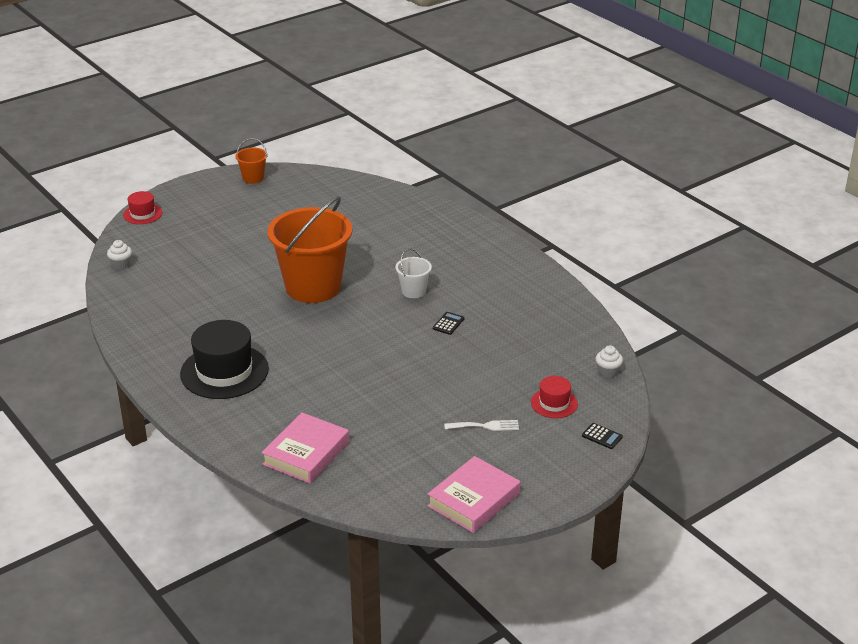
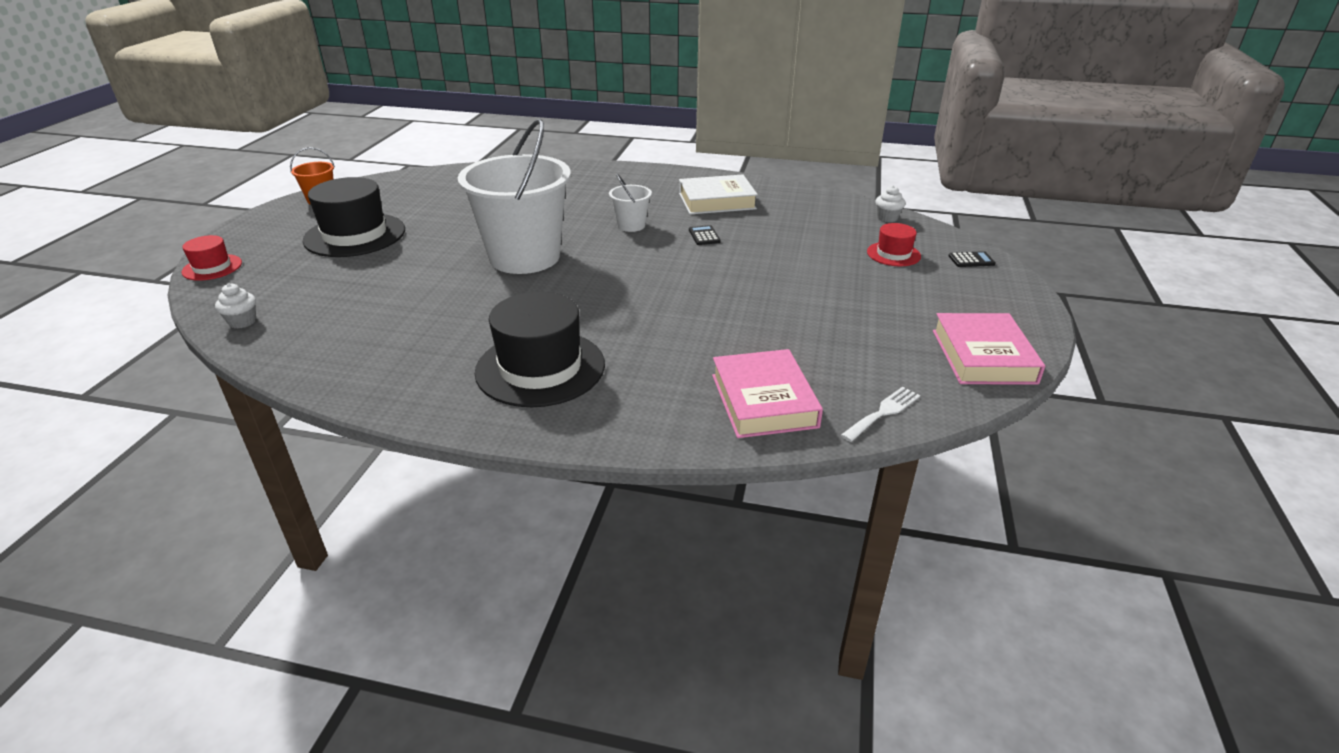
camera: 40 degrees left, 0 degrees up
orange bucket [267,196,352,303] -> white bucket [458,119,571,274]
white fork [444,420,519,431] -> white fork moved to [841,387,920,442]
none -> black hat [303,177,405,257]
none -> white book [679,174,758,214]

